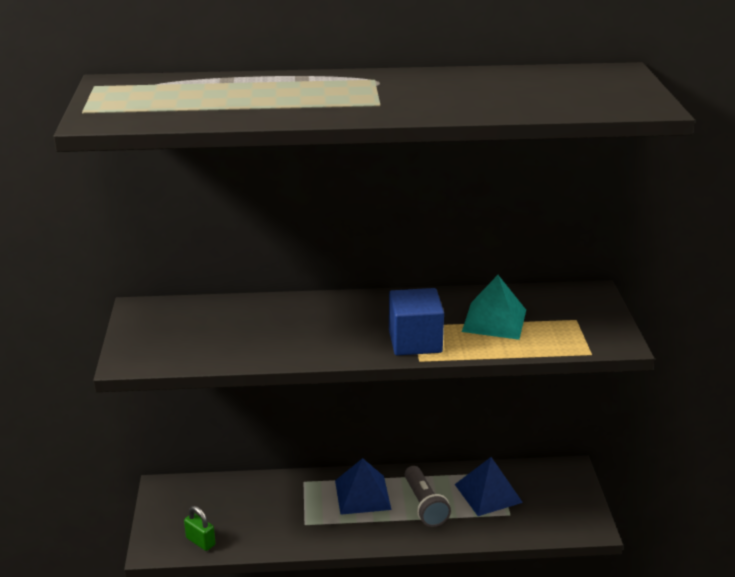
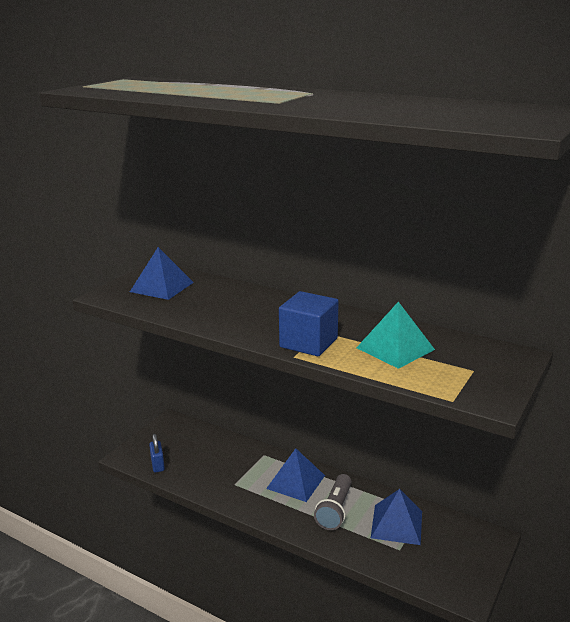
camera: 35 degrees right, 5 degrees down
green padlock [184,506,215,551] -> blue padlock [149,434,165,473]
none -> blue pyramid [130,247,194,300]

